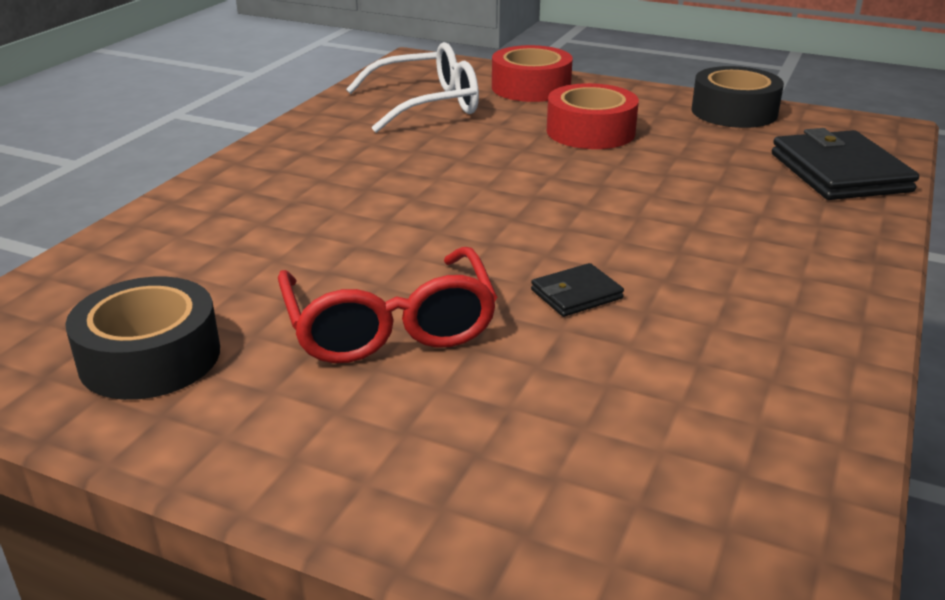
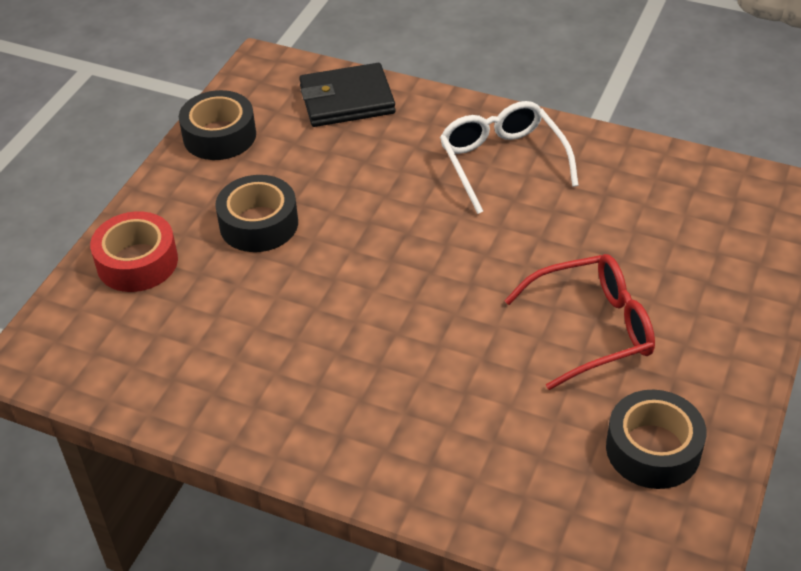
camera: 90 degrees left, 15 degrees up
white glasses [346,42,479,133] -> white glasses moved to [440,101,579,214]
black wallet [531,263,624,317] -> none
red tape [547,83,639,149] -> black tape [215,175,298,252]

